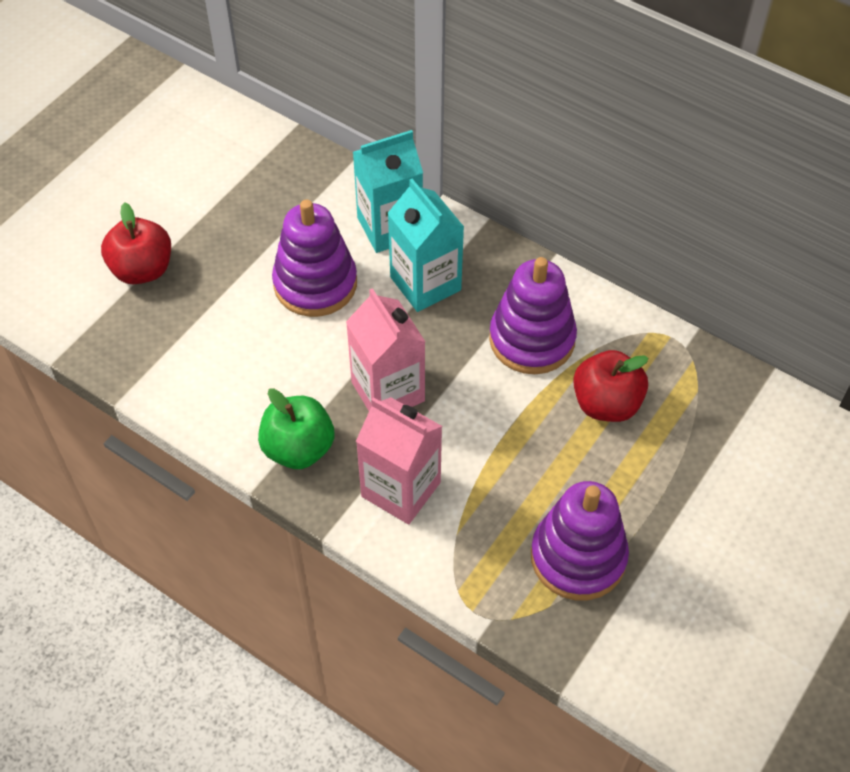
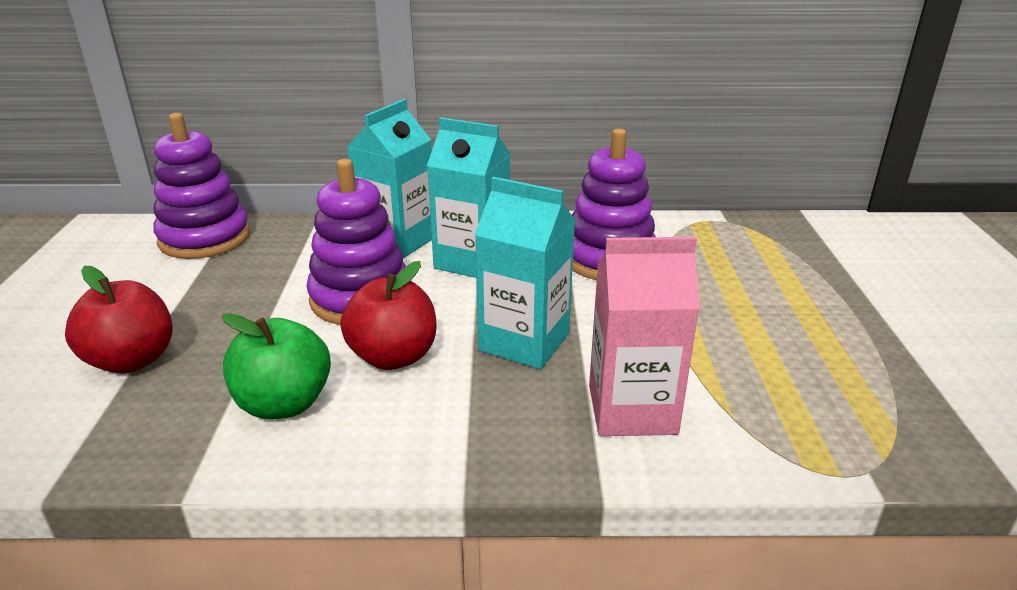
camera: 35 degrees left, 25 degrees down
green apple [258,388,334,469] -> green apple moved to [222,313,331,419]
pink carton [346,288,425,411] -> turquoise carton [475,177,575,369]
purple stacking toy [531,481,629,600] -> purple stacking toy moved to [153,113,250,259]
red apple [573,350,648,422] -> red apple moved to [340,261,436,370]

